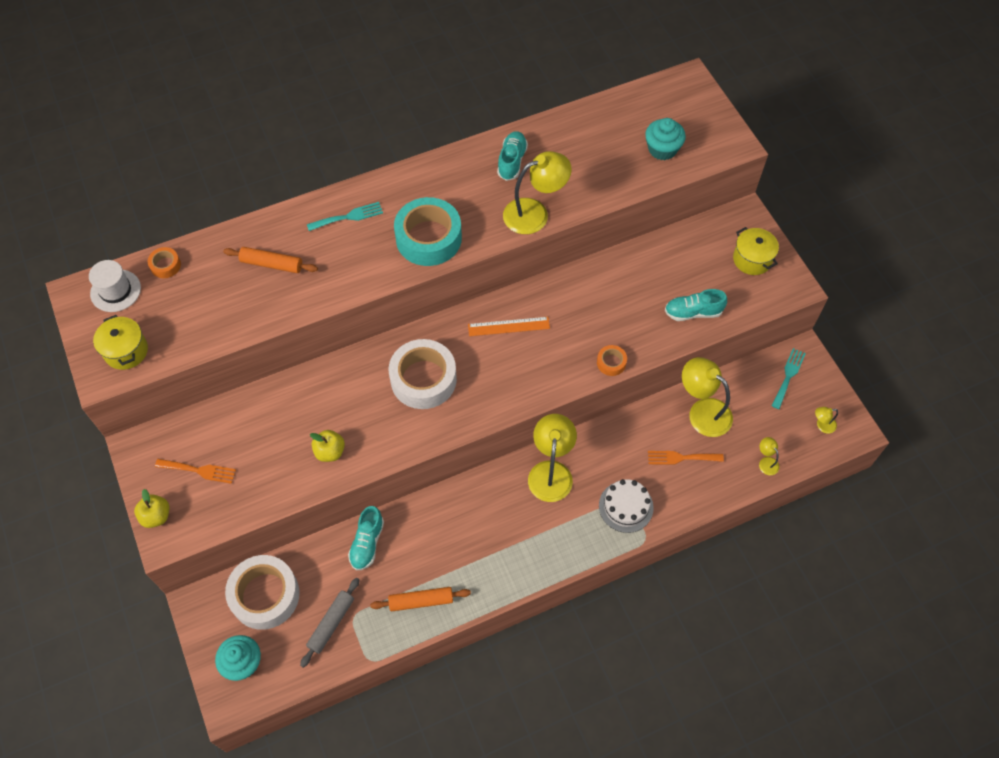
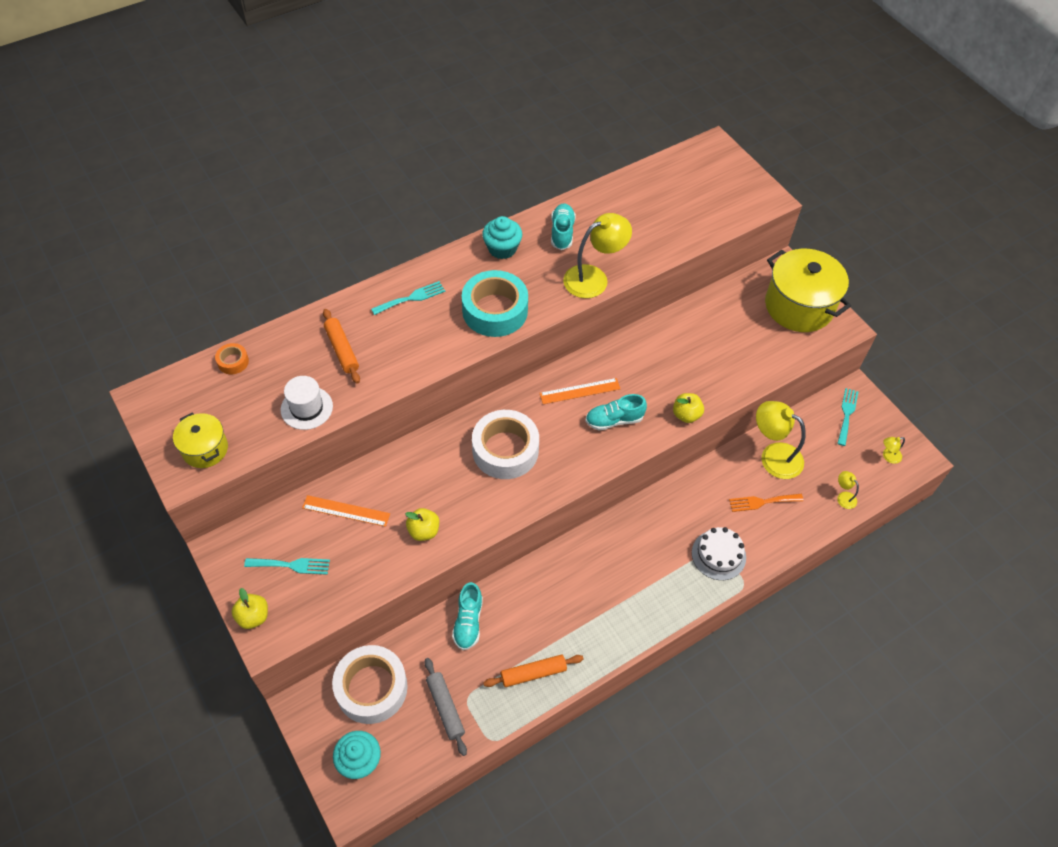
camera: 10 degrees left, 5 degrees down
white hat [89,260,141,312] -> white hat moved to [281,376,333,430]
orange fork [155,459,236,484] -> turquoise fork [244,558,330,575]
orange rolling pin [223,247,318,273] -> orange rolling pin turned 60 degrees clockwise [323,309,360,384]
grey rolling pin [300,578,359,668] -> grey rolling pin turned 45 degrees counterclockwise [425,658,467,756]
yellow lamp [528,414,577,502] -> none
orange tape [597,345,627,376] -> yellow apple [673,393,704,423]
turquoise cupcake [645,118,686,160] -> turquoise cupcake moved to [482,216,522,259]
turquoise shoe [665,289,727,321] -> turquoise shoe moved to [585,394,647,431]
yellow pot [733,227,779,275] -> yellow pot [765,249,851,332], size x1.84
none -> orange ruler [302,495,390,527]

